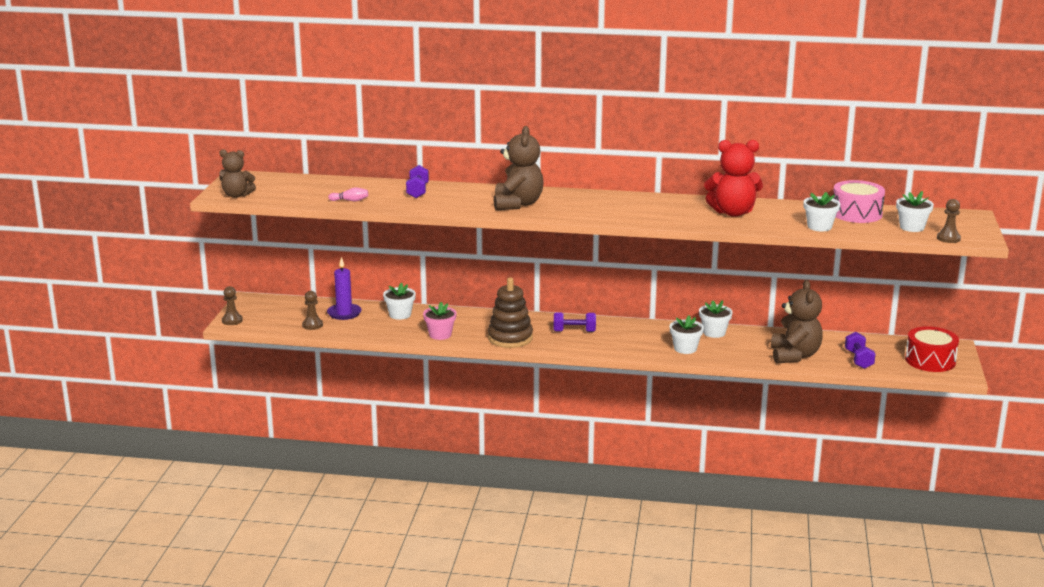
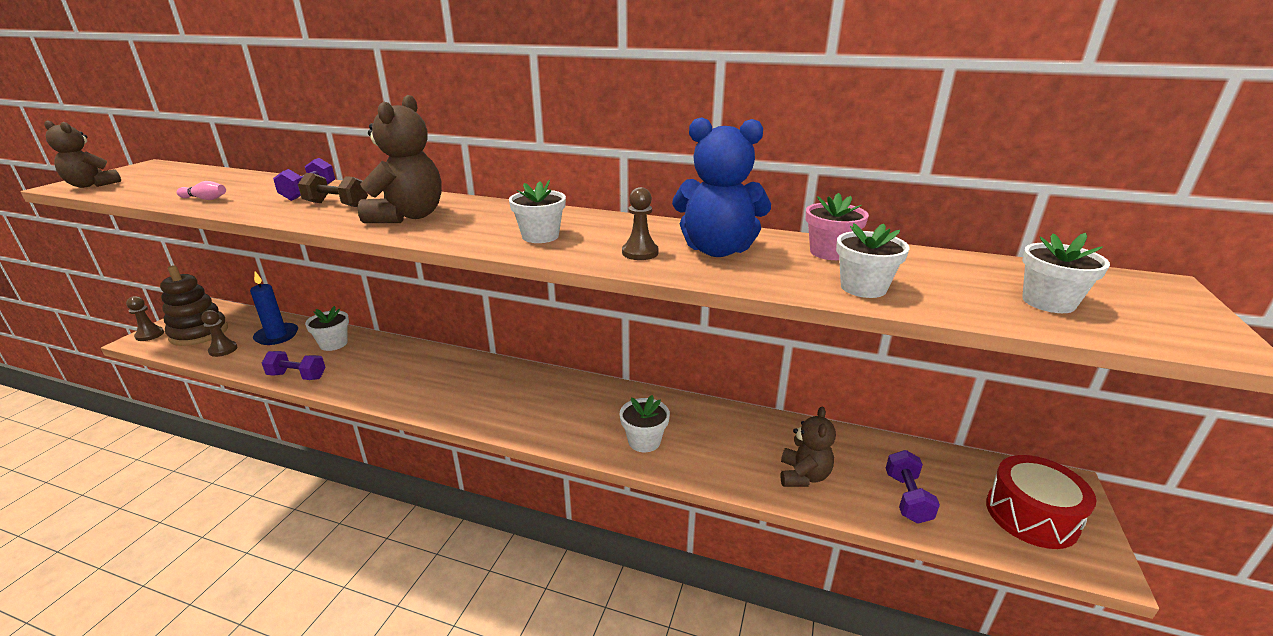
camera: 10 degrees right, 5 degrees up
purple candle [327,257,362,320] -> blue candle [250,271,298,345]
pink flower pot [423,302,457,340] -> pink flower pot moved to [806,193,869,260]
brown stacking toy [488,277,533,348] -> brown stacking toy moved to [160,265,228,346]
purple dumbbell [554,312,596,332] -> purple dumbbell moved to [262,351,326,380]
white flower pot [699,300,733,338] -> white flower pot moved to [509,180,566,243]
red teddy bear [704,140,763,217] -> blue teddy bear [672,117,771,257]
brown teddy bear [771,280,823,364] -> brown teddy bear [780,406,836,487], size x0.65
pink drum [833,180,885,223] -> none
brown pawn [937,199,961,243] -> brown pawn moved to [622,187,659,260]
none -> brown dumbbell [298,173,368,207]

